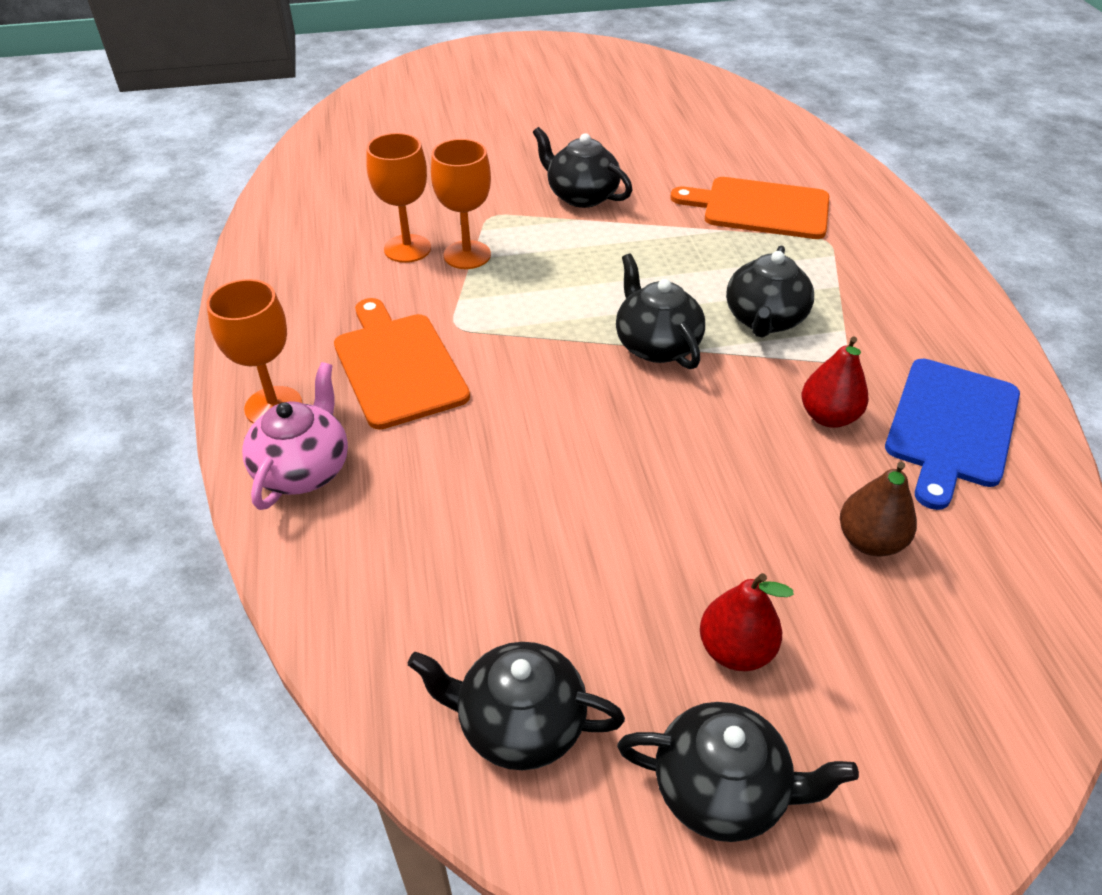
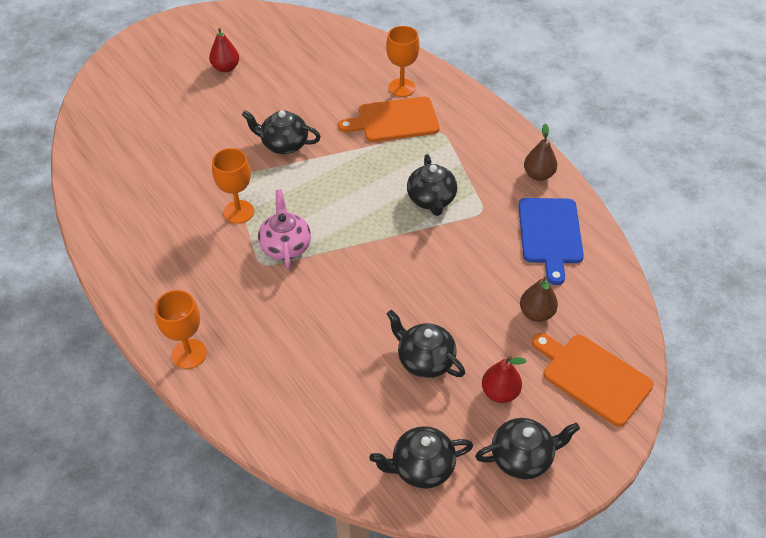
camera: 25 degrees left, 5 degrees up
pink teapot [242,362,348,510] -> pink teapot moved to [258,189,311,269]
orange cutting board [334,298,470,429] -> orange cutting board moved to [532,333,654,427]
orange goblet [366,133,431,263] -> orange goblet moved to [386,26,420,97]
black teapot [616,253,705,369] -> black teapot moved to [387,310,465,378]
red pear [802,336,869,428] -> red pear moved to [209,28,239,72]
none -> brown pear [524,123,557,181]

